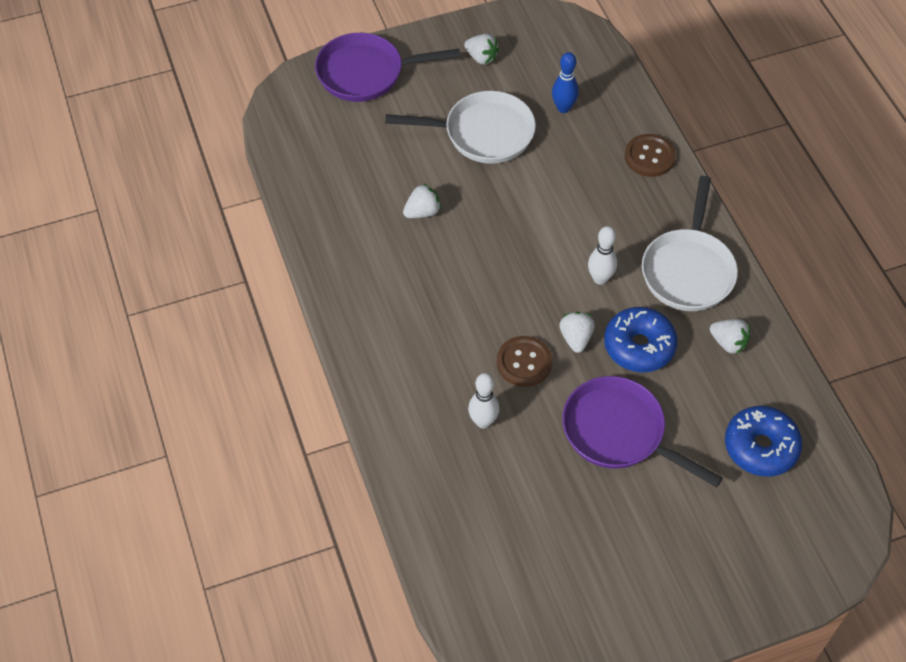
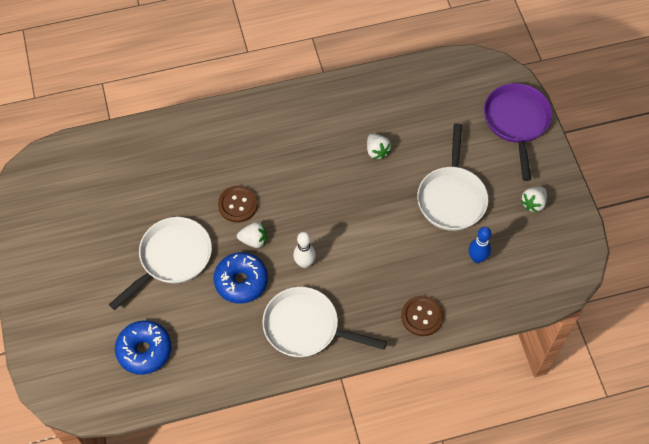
camera: 95 degrees right, 5 degrees up
white bowling pin [468,373,499,428] -> none
purple pan [562,376,723,488] -> white pan [109,217,212,310]
white strawberry [710,319,751,355] -> none

